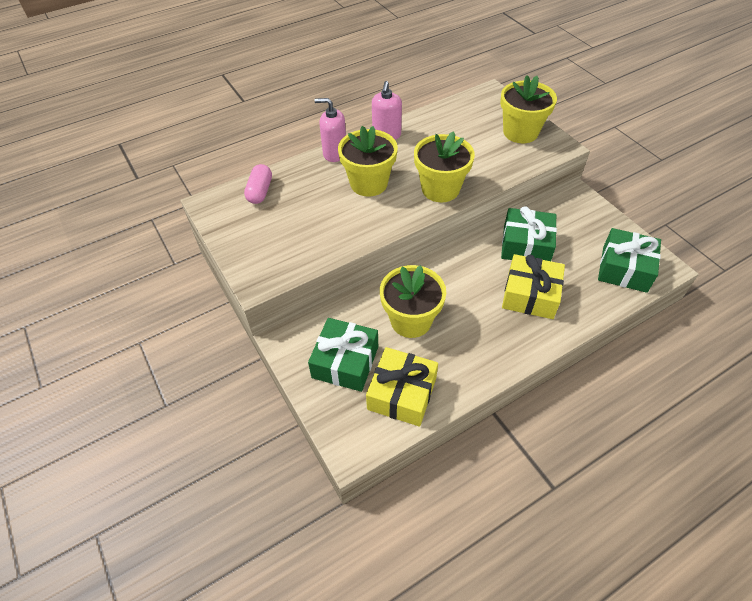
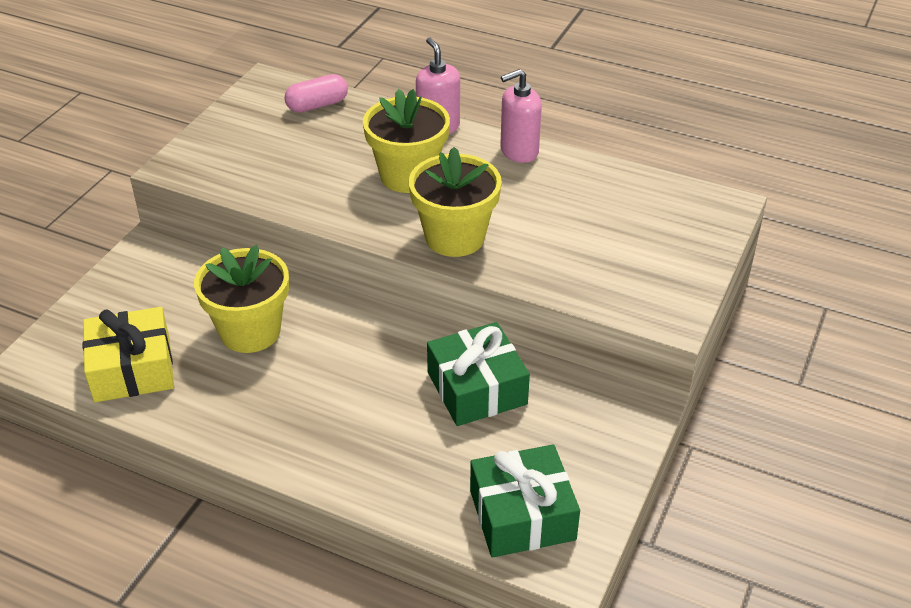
camera: 55 degrees right, 10 degrees down
green gift [308,318,378,392] -> none
yellow flower pot [500,75,557,143] -> none
yellow gift [502,254,565,319] -> none

